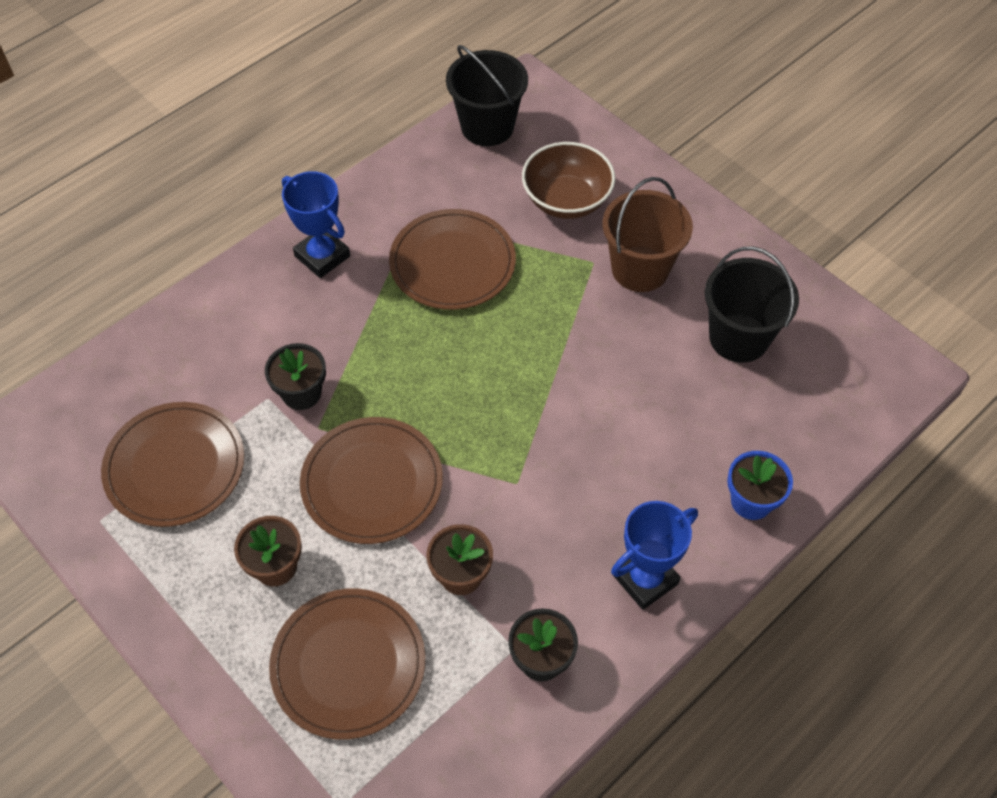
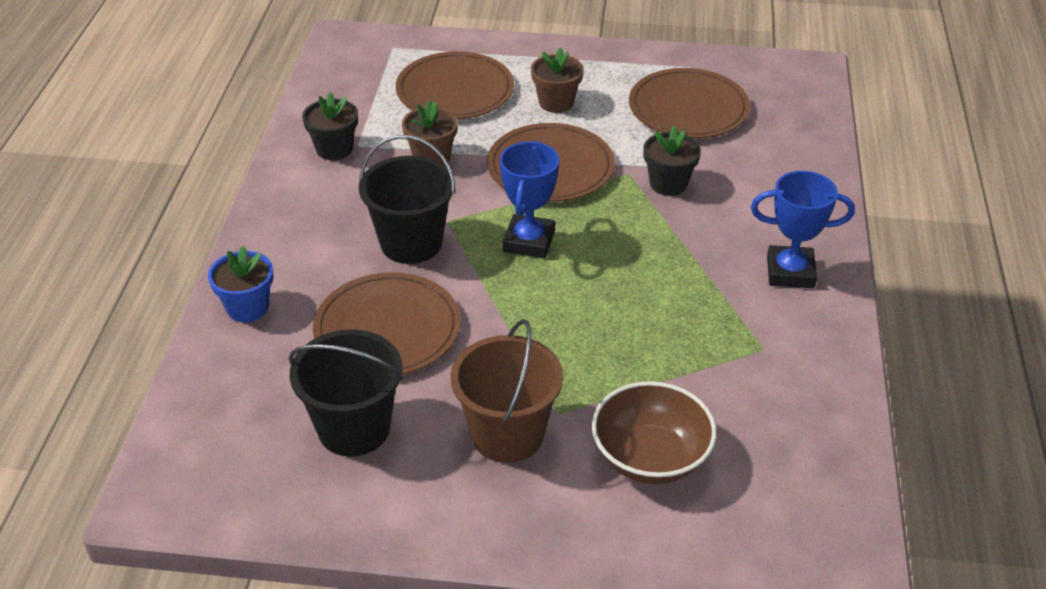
camera: 140 degrees right, 15 degrees down
brown plate [389,209,516,310] -> brown plate moved to [313,272,460,375]
black bucket [446,45,528,146] -> black bucket moved to [359,135,455,264]
blue trophy [611,501,698,610] -> blue trophy moved to [500,141,559,258]

